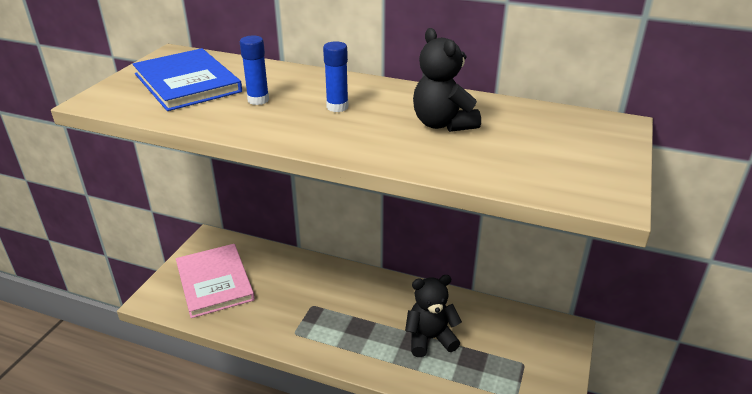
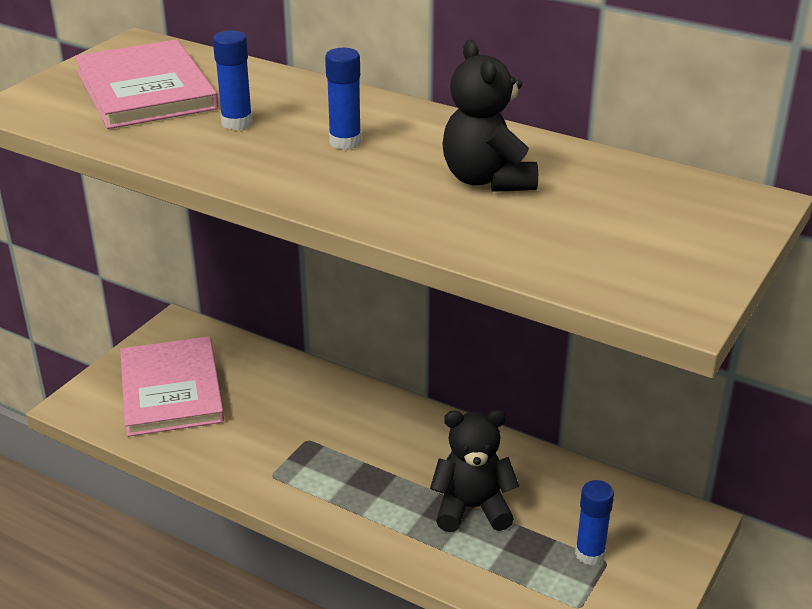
camera: 10 degrees right, 0 degrees up
blue book [133,48,242,111] -> pink book [74,39,218,129]
none -> blue glue stick [575,480,614,565]

